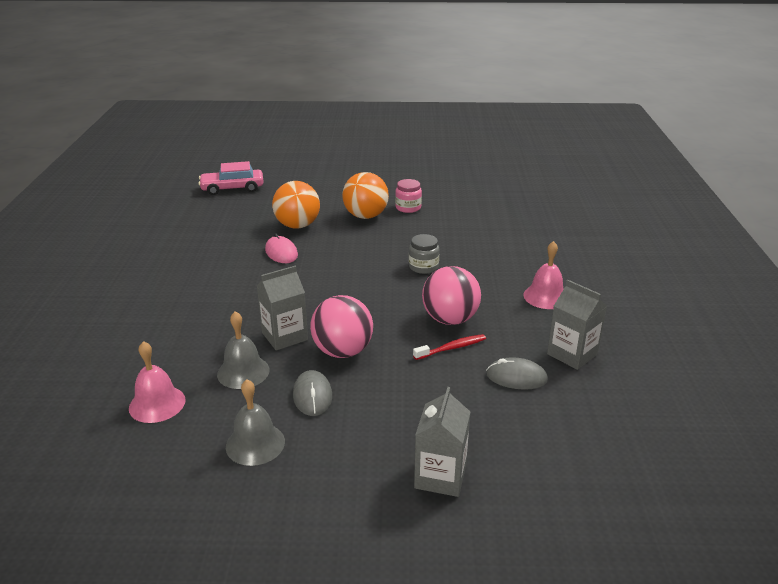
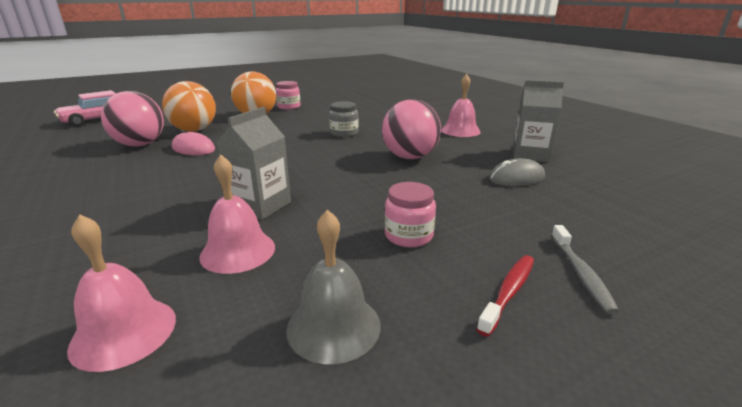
camera: 30 degrees left, 5 degrees down
grey bell [217,311,270,389] -> pink bell [199,155,275,274]
grey mouse [293,370,332,416] -> none
pink ball [310,295,373,358] -> pink ball moved to [101,91,164,147]
red toothbrush [413,334,486,360] -> red toothbrush moved to [476,255,534,337]
grey carton [414,387,470,497] -> grey toothbrush [551,225,620,314]
none -> pink jar [384,182,436,248]

